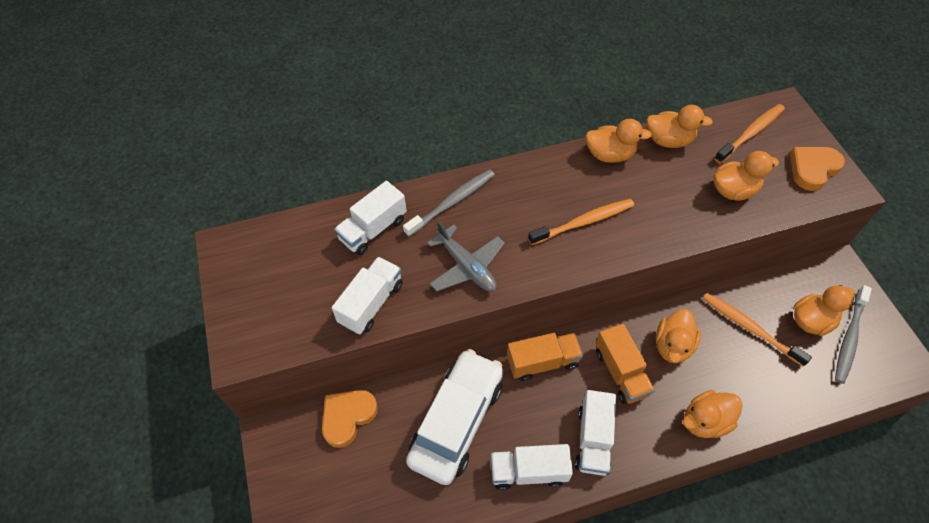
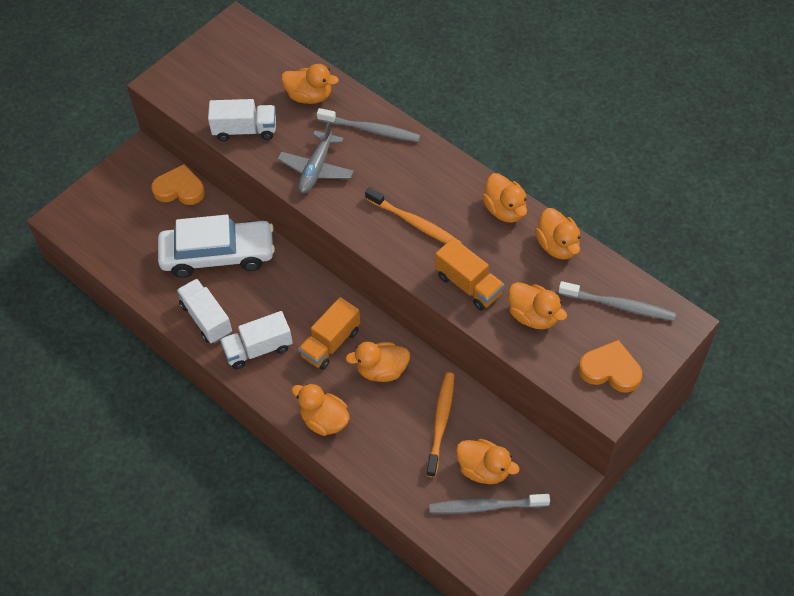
camera: 60 degrees right, 0 degrees up
white truck [334,181,407,255] -> orange duck [281,64,339,104]
orange truck [507,333,583,381] -> orange truck moved to [435,238,504,311]
orange toothbrush [714,104,785,163] -> grey toothbrush [558,281,676,321]

